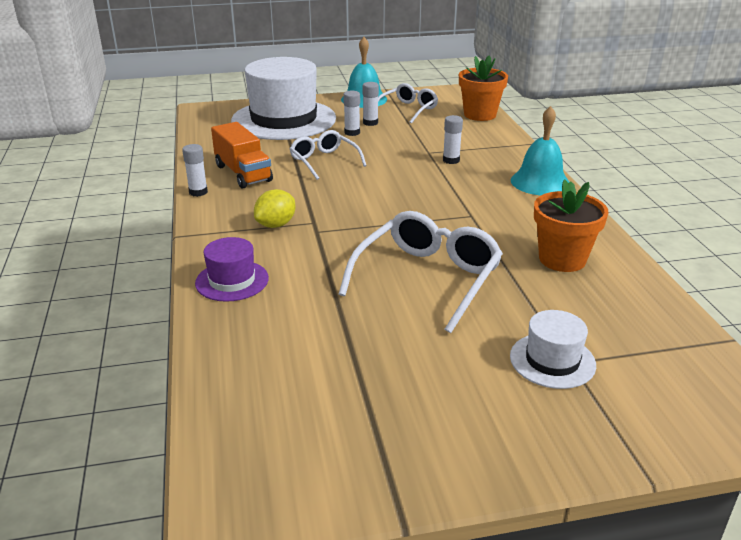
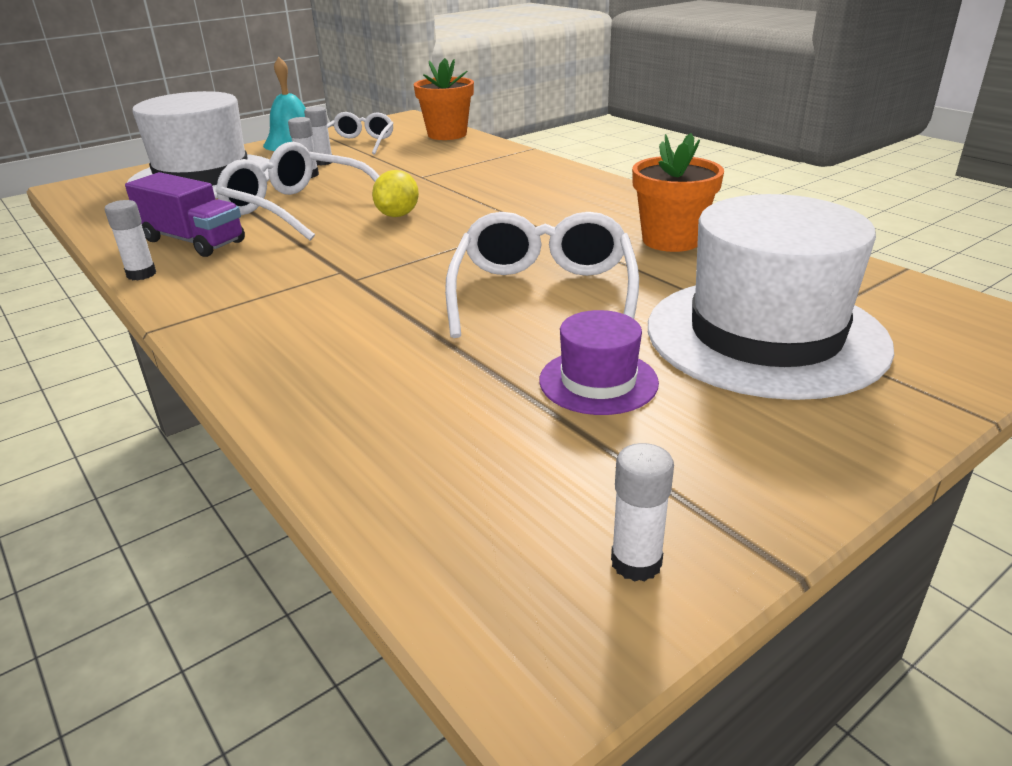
camera: 25 degrees left, 0 degrees up
purple hat [195,237,269,302] -> purple hat moved to [539,310,659,415]
orange truck [211,122,273,188] -> purple truck [125,172,245,257]
yellow lemon [254,189,295,228] -> yellow lemon moved to [372,170,419,217]
white glasses [290,130,367,180] -> white glasses [215,142,379,241], size x1.60
white glue stick [443,115,463,164] -> white glue stick moved to [611,443,674,582]
white hat [510,310,596,389] -> white hat [648,194,894,400], size x2.15
turquoise bell [511,106,569,195] -> none

